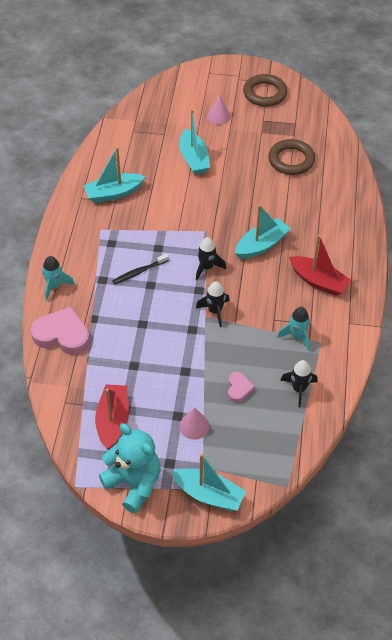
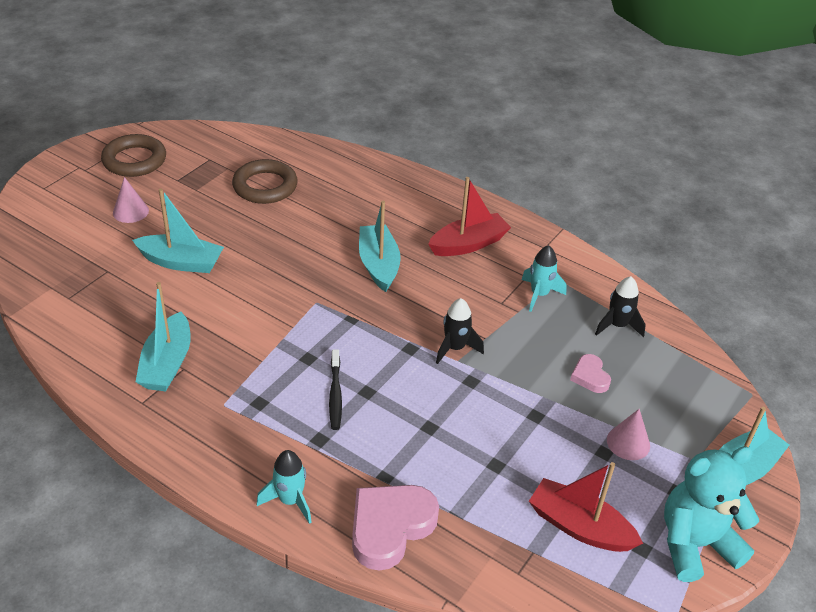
camera: 65 degrees left, 10 degrees down
black rocket [196,237,226,280] -> none
pink heart [228,372,255,403] -> pink heart turned 135 degrees counterclockwise [570,354,611,393]

